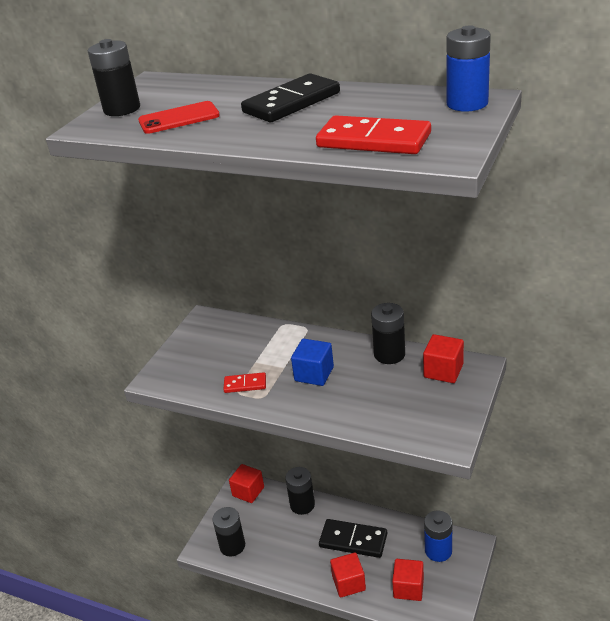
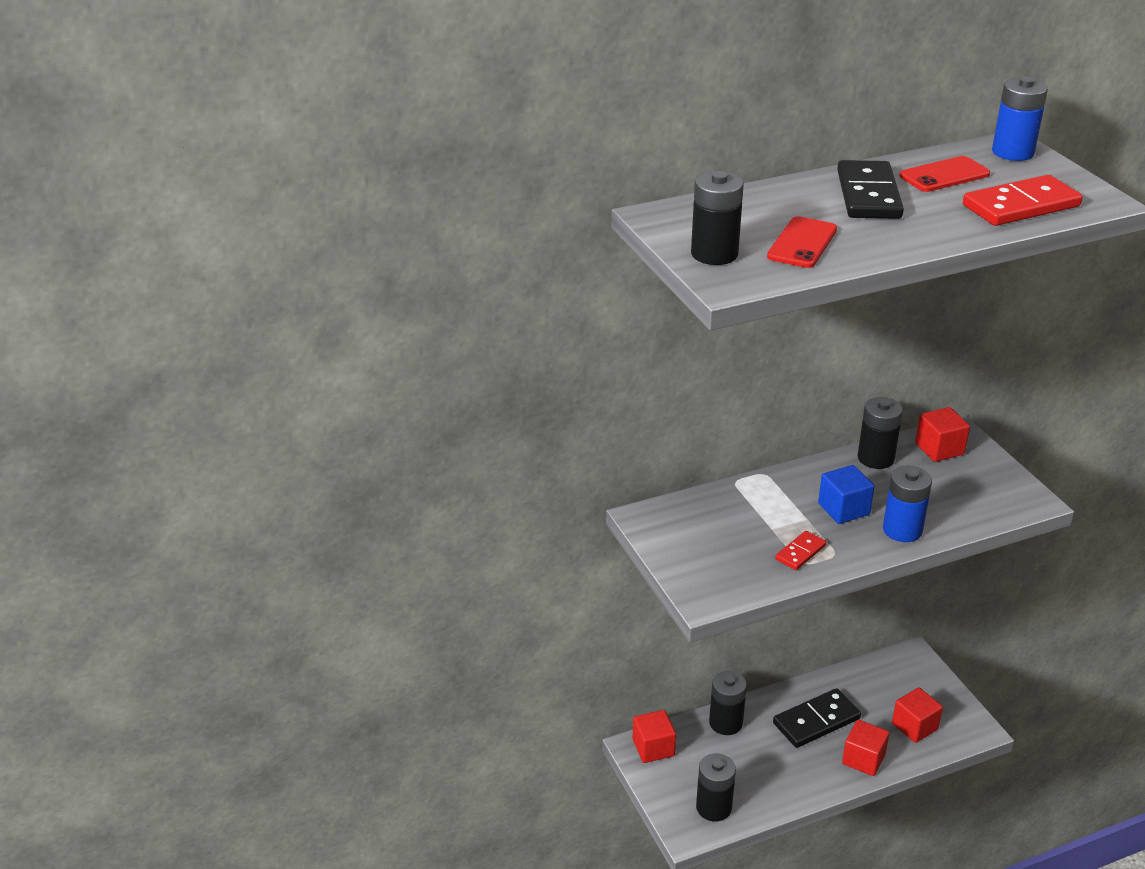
camera: 50 degrees left, 0 degrees up
blue battery [424,510,452,562] -> blue battery moved to [883,466,932,542]
none -> red phone [900,156,990,192]

